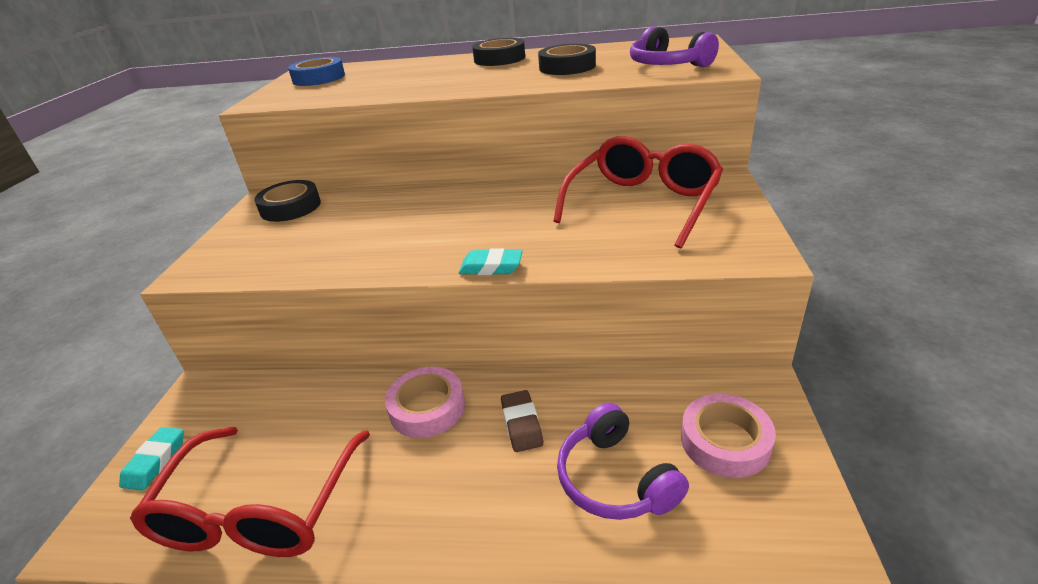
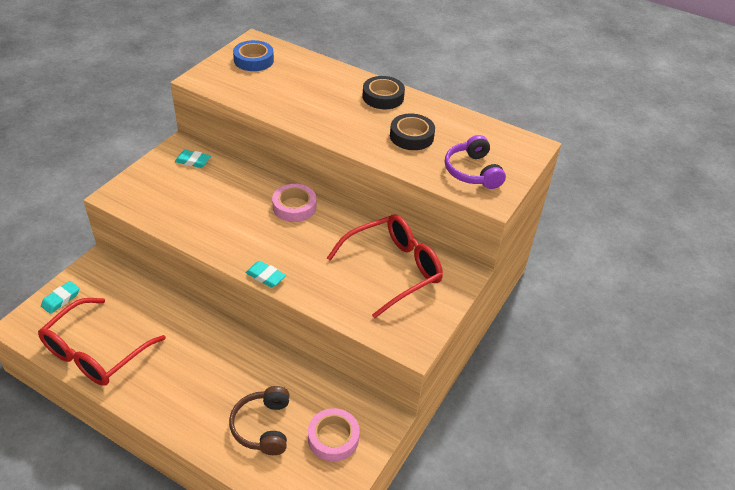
camera: 20 degrees right, 10 degrees up
black tape [254,180,321,222] -> turquoise eraser [175,150,211,168]
pink tape [385,367,465,438] -> pink tape moved to [272,184,316,222]
brown eraser [501,390,543,452] -> none
purple headphones [557,403,689,520] -> brown headphones [229,386,290,455]

